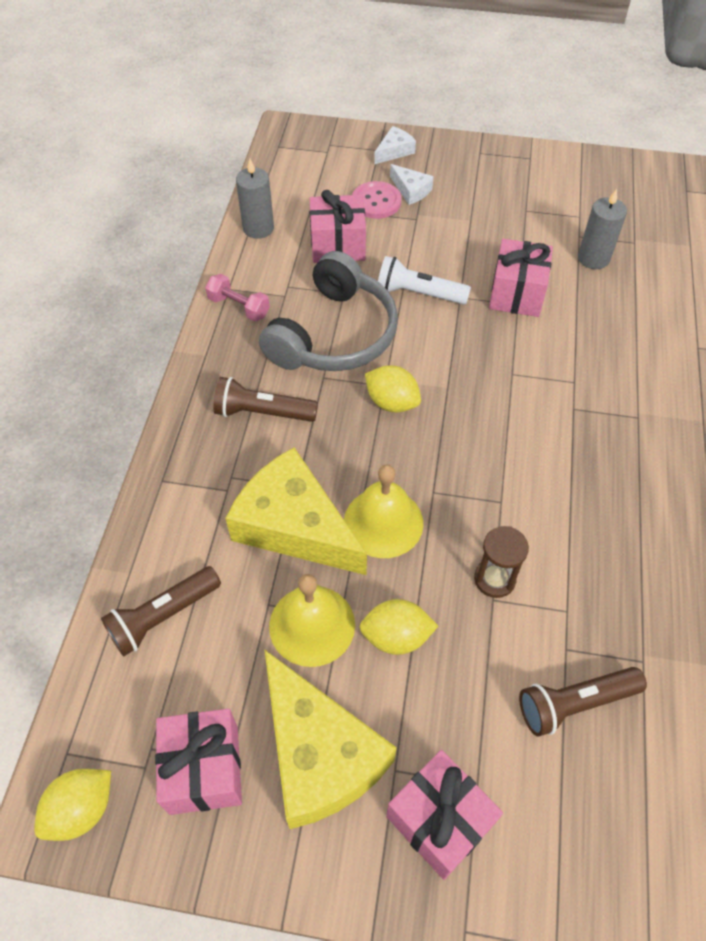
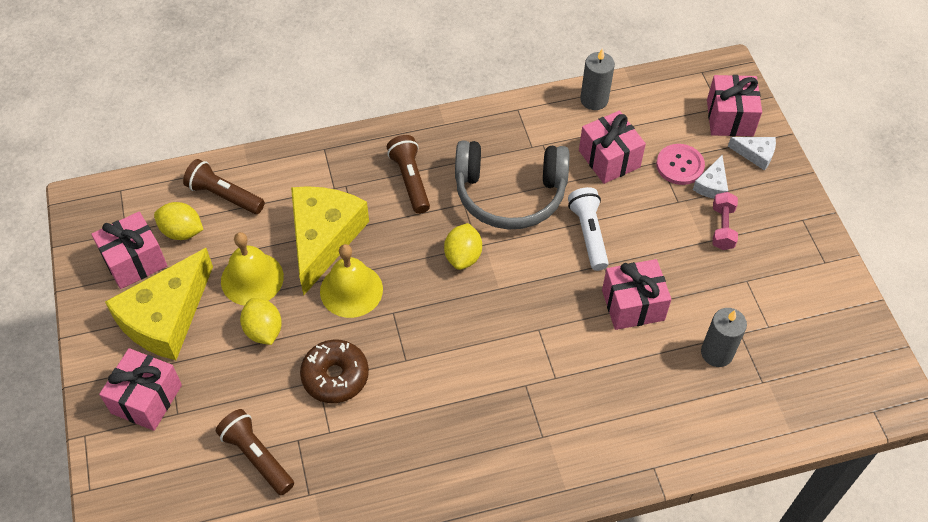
camera: 65 degrees right, 0 degrees up
yellow lemon [34,769,111,841] -> yellow lemon moved to [154,202,204,240]
pink dumbbell [205,274,270,321] -> pink dumbbell moved to [713,192,738,250]
brown hourglass [474,526,529,598] -> brown donut [300,340,369,403]
none -> pink gift [707,75,762,136]

